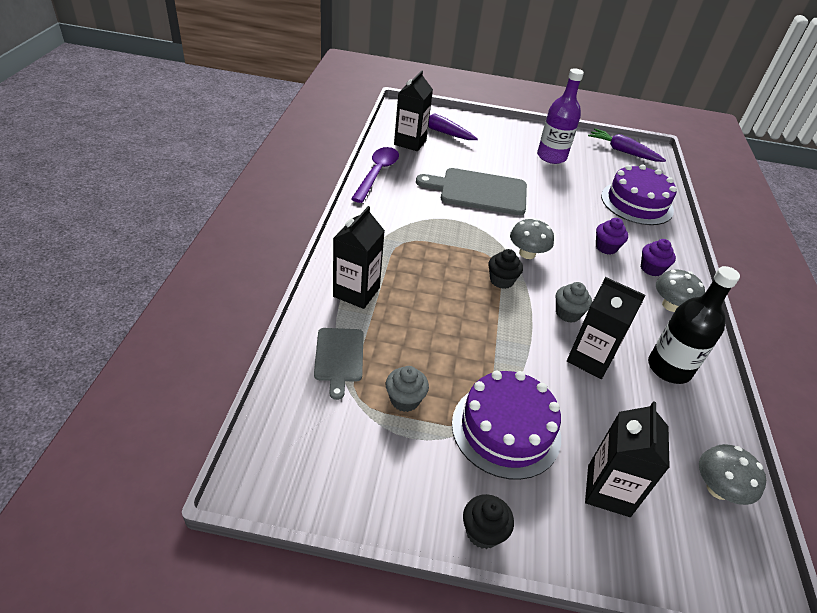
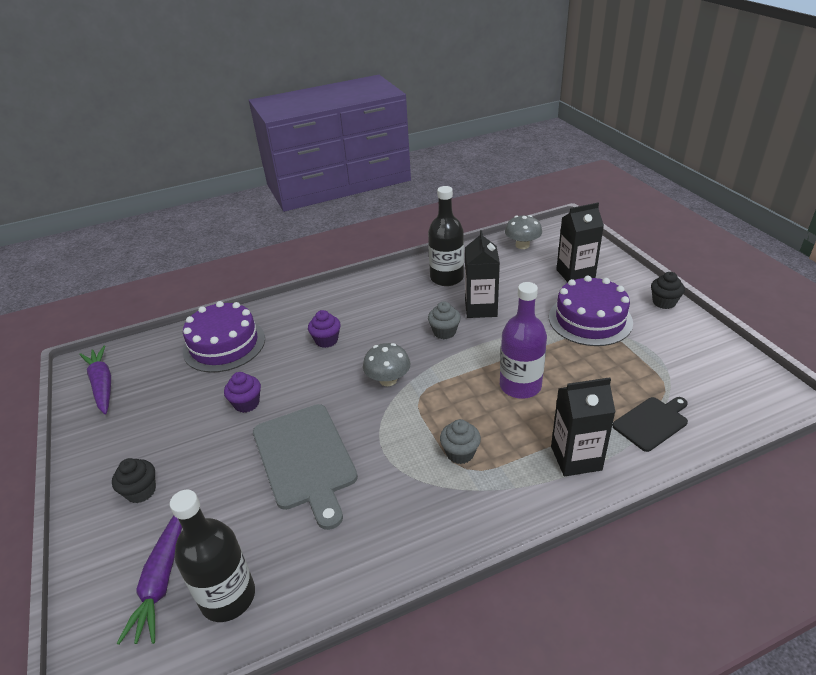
camera: 115 degrees left, 5 degrees down
grey cutting board [314,328,364,400] -> black cutting board [613,397,688,452]
purple spoon [351,147,399,203] -> none
grey cupcake [386,366,429,412] -> grey cupcake moved to [440,419,481,464]
black carton [394,70,433,151] -> black bottle [170,490,255,622]
black cupcake [489,249,523,289] -> black cupcake moved to [112,458,156,503]
purple bottle [537,68,584,164] -> purple bottle moved to [500,282,547,399]
purple carrot [588,128,666,162] -> purple carrot turned 150 degrees clockwise [80,346,111,414]
purple cupcake [641,239,676,276] -> purple cupcake moved to [224,372,261,413]
grey mushroom [656,270,705,312] -> none

